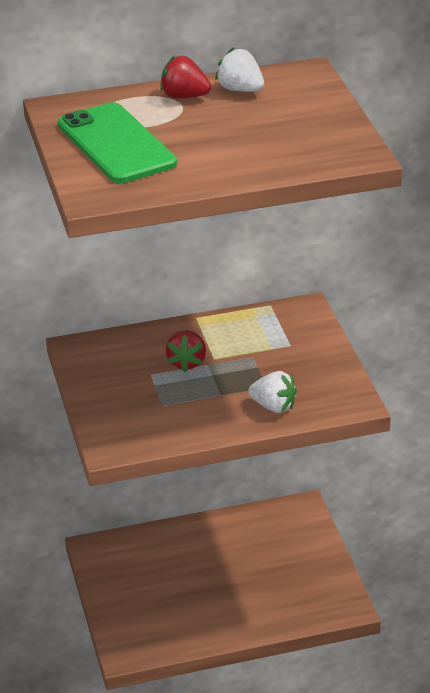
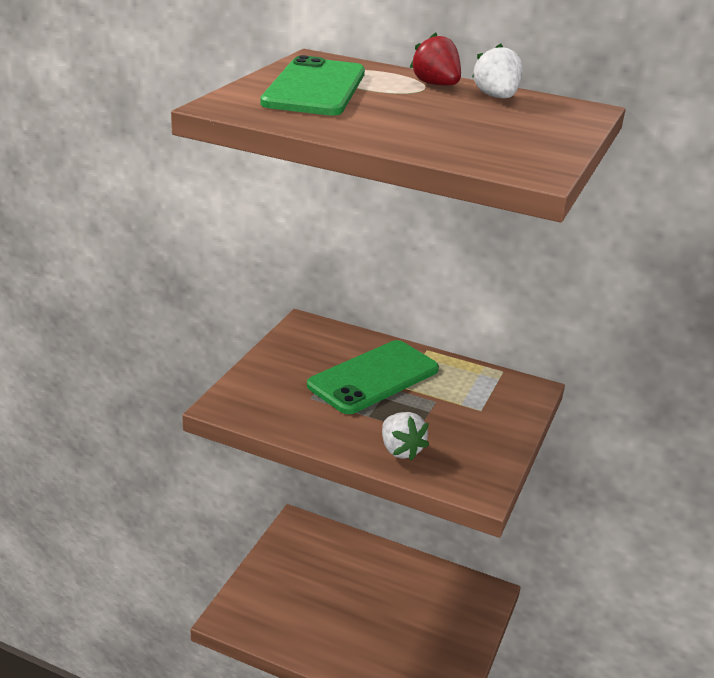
camera: 35 degrees right, 5 degrees down
red strawberry [166,330,206,372] -> green phone [307,340,439,414]

